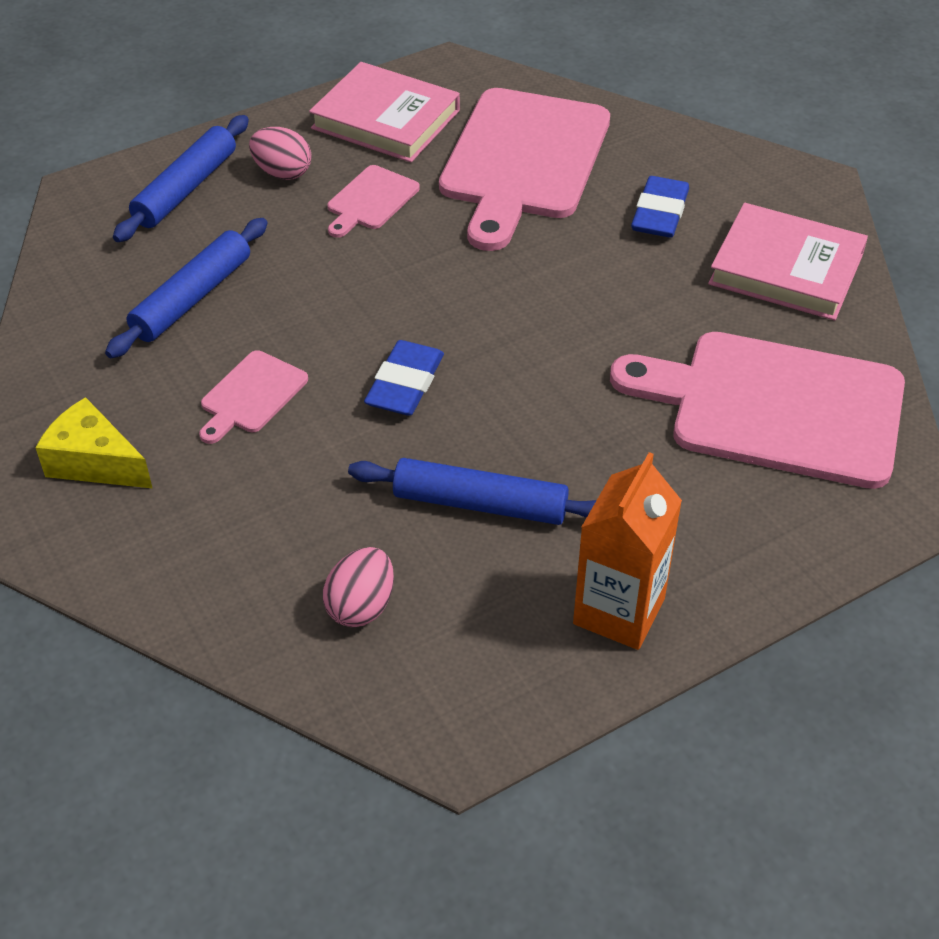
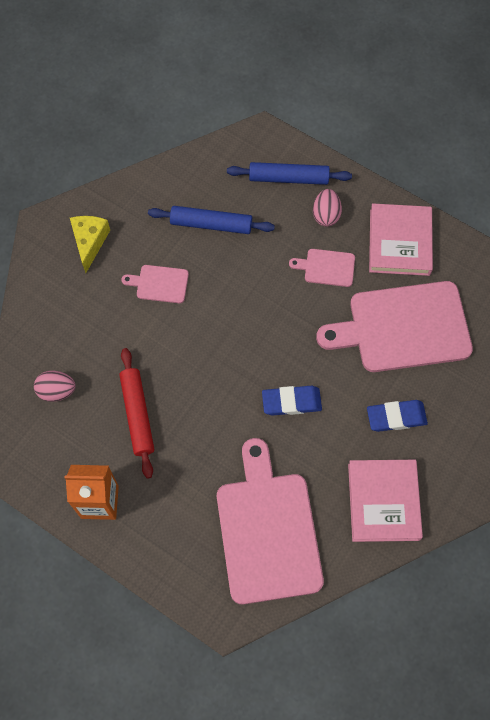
camera: 65 degrees right, 20 degrees up
blue rolling pin [348,458,597,525] -> red rolling pin [119,348,154,479]
blue eraser [364,340,444,416] -> blue eraser moved to [262,386,322,416]

